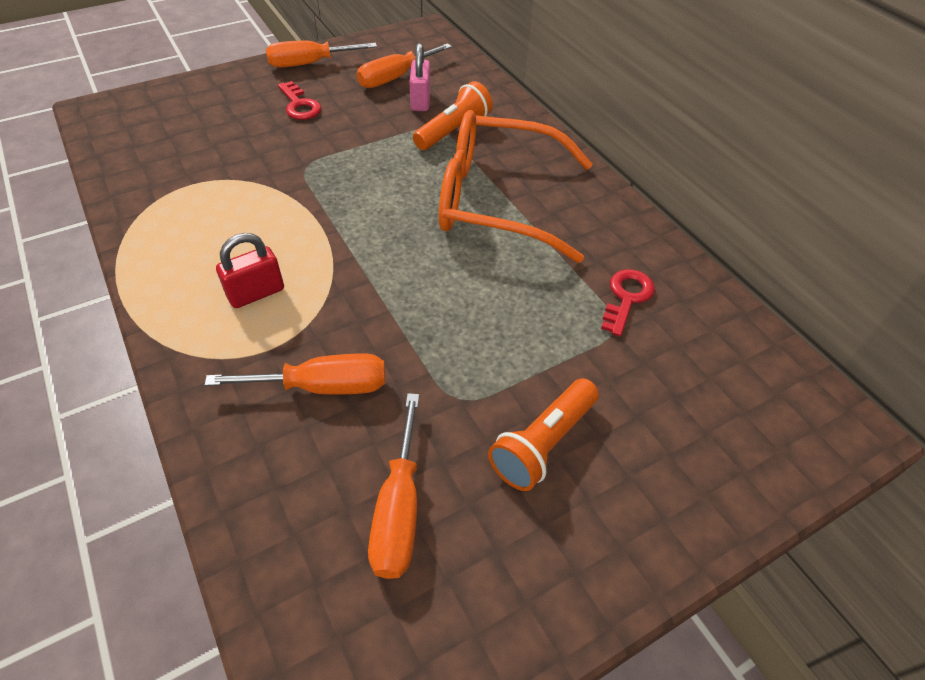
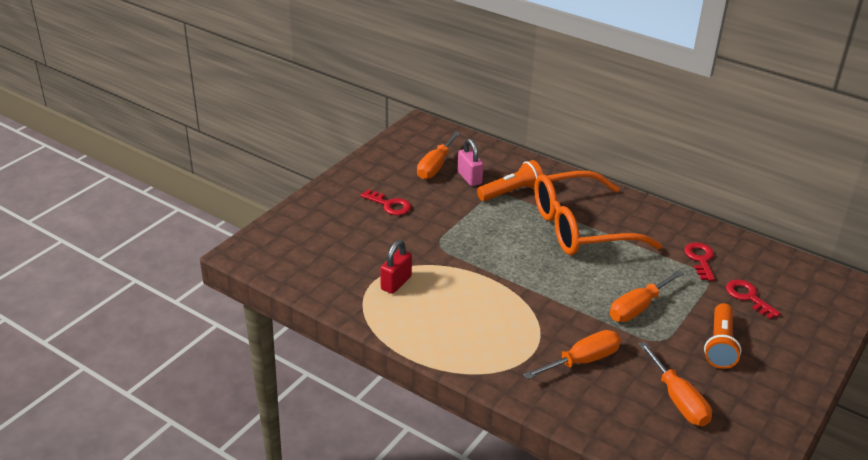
camera: 25 degrees left, 15 degrees down
red padlock [216,233,284,308] -> red padlock moved to [380,240,412,294]
orange screwdriver [266,40,377,68] -> orange screwdriver moved to [610,270,684,322]
orange flashlight [413,81,493,150] -> orange flashlight turned 45 degrees clockwise [477,160,543,201]
none -> red key [726,280,781,319]

